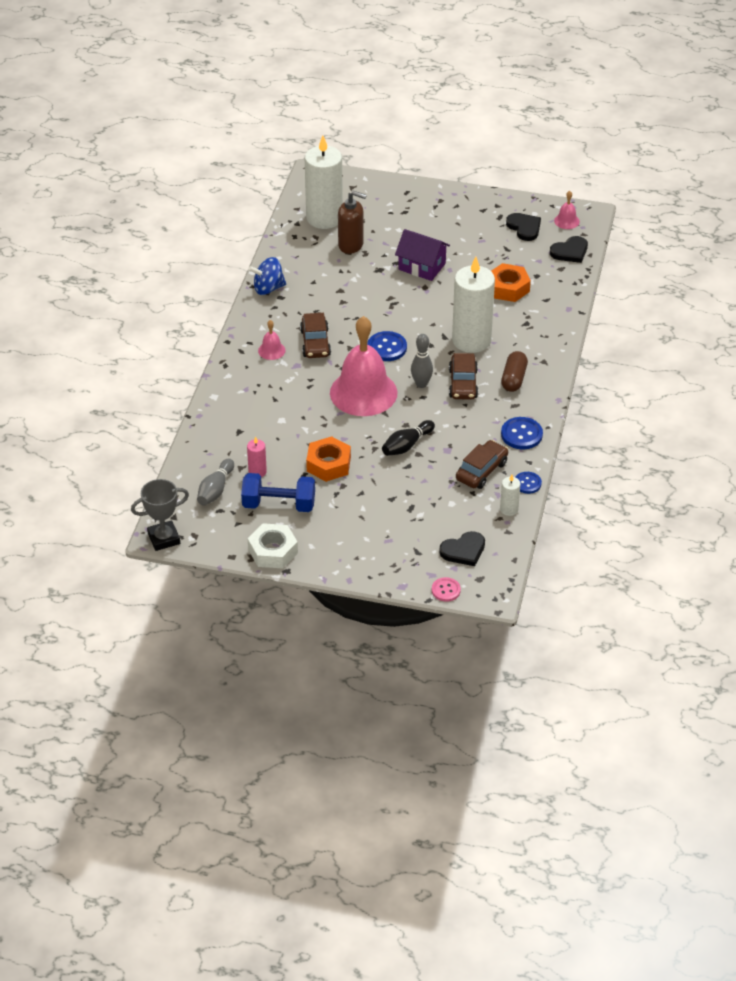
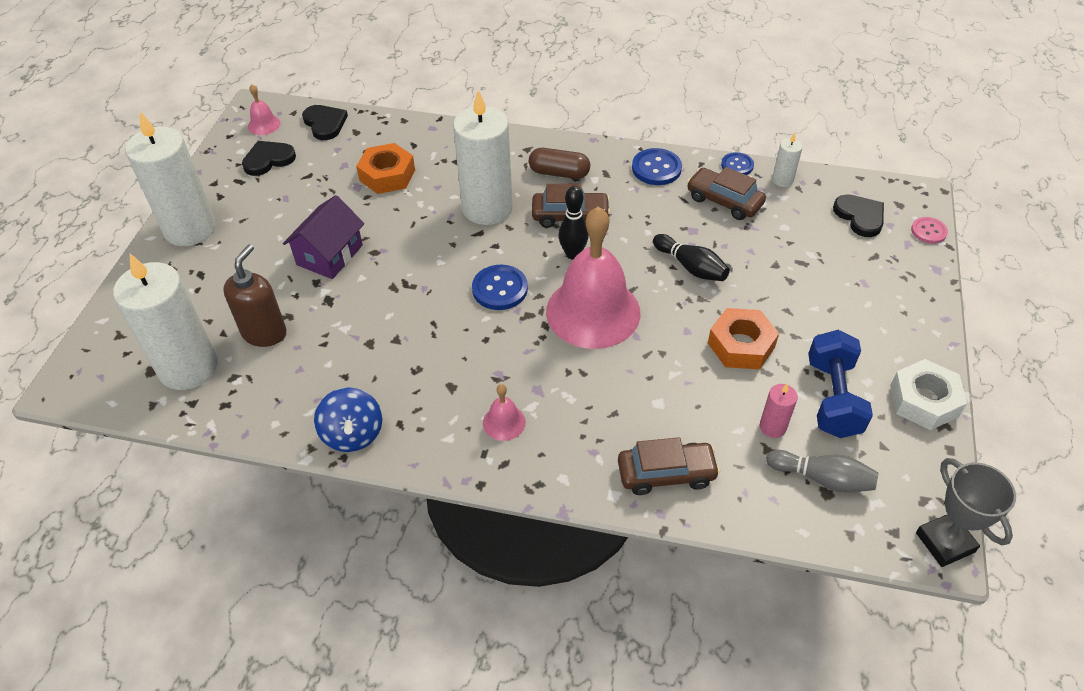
camera: 90 degrees left, 5 degrees up
brown car [300,313,331,358] -> brown car moved to [618,437,720,495]
grey bowling pin [411,334,433,388] -> black bowling pin [558,186,589,260]
none -> white candle [125,112,216,246]

